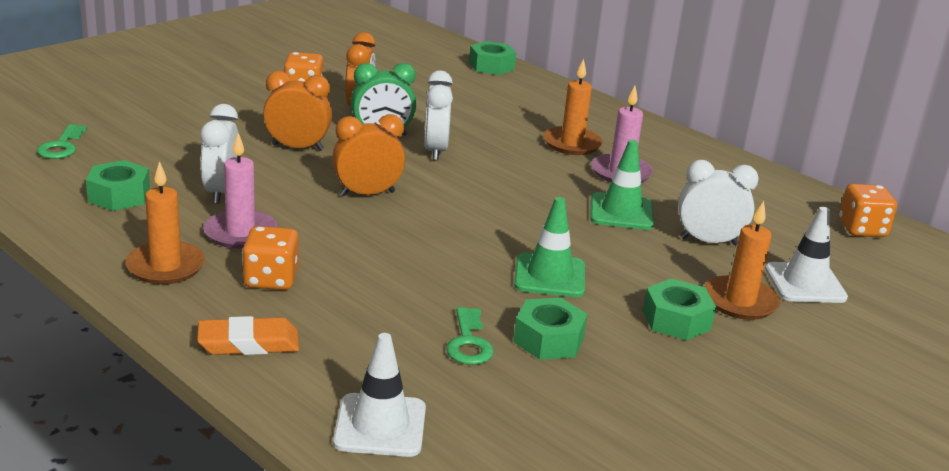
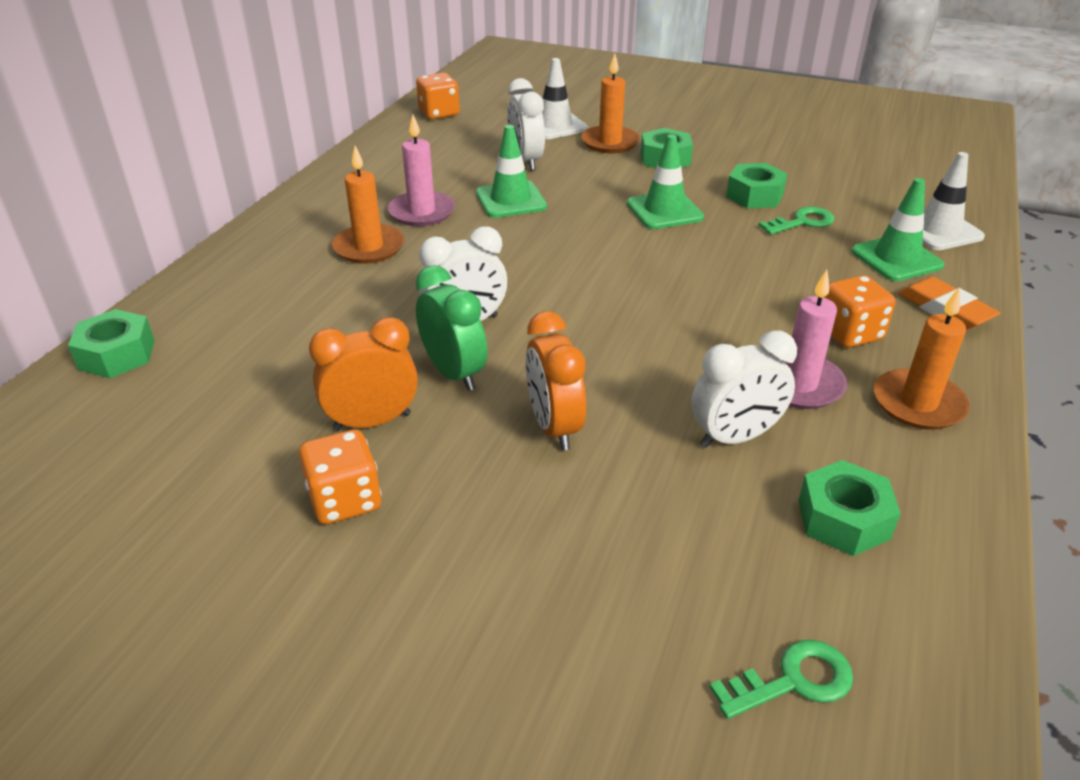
camera: 110 degrees left, 10 degrees up
orange clock [332,114,405,196] -> none
none -> green traffic cone [851,178,944,281]

